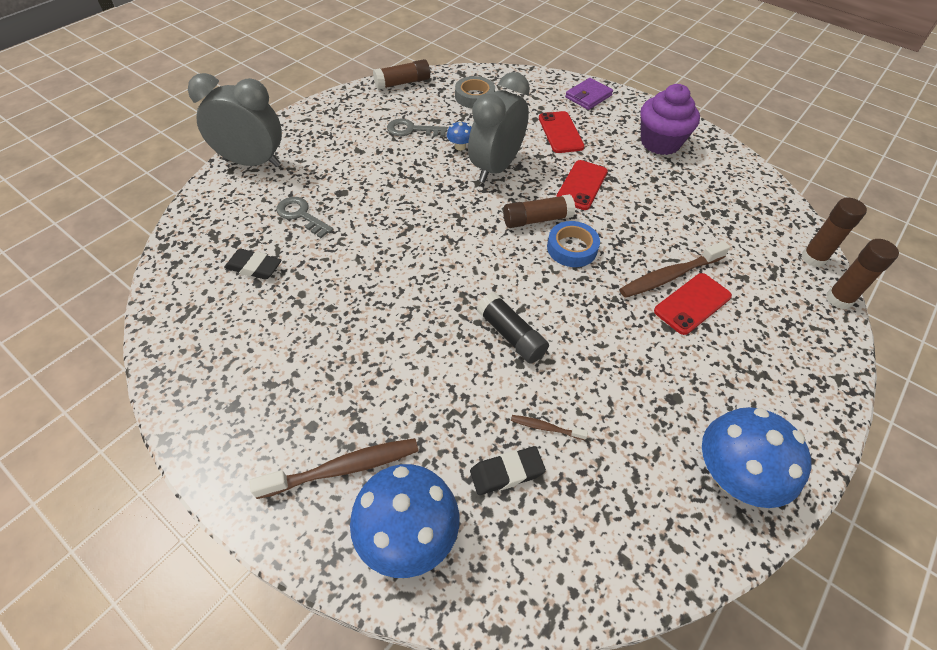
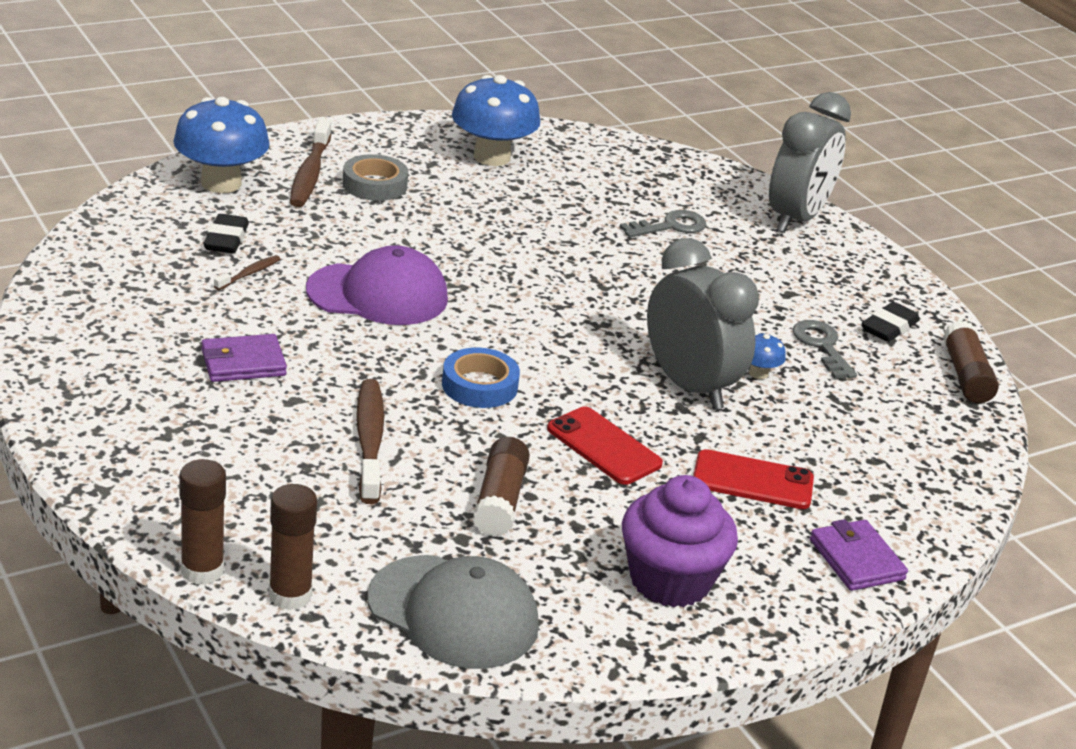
camera: 110 degrees right, 20 degrees down
black eraser [224,248,281,280] -> black eraser moved to [862,302,920,342]
grey key [387,119,447,137] -> grey key turned 45 degrees counterclockwise [792,320,857,379]
grey tape [455,76,495,108] -> grey tape moved to [343,154,408,201]
black glue stick [476,292,549,363] -> purple cap [306,245,448,325]
brown glue stick [503,194,575,228] -> brown glue stick moved to [473,437,530,537]
red phone [654,273,732,335] -> none
blue mushroom [702,407,811,508] -> blue mushroom moved to [452,75,540,166]
none -> purple wallet [201,334,287,382]
none -> grey cap [367,555,539,669]

